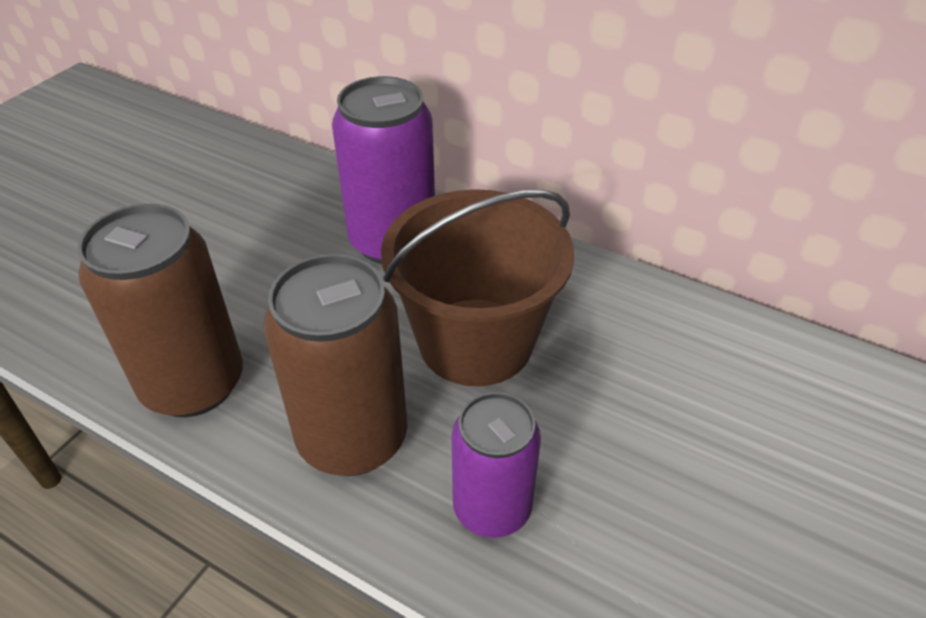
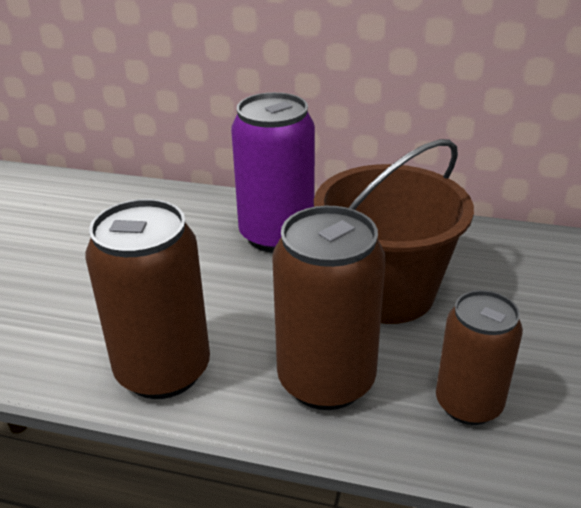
camera: 15 degrees left, 10 degrees down
purple can [452,392,541,538] -> brown can [436,290,523,425]

